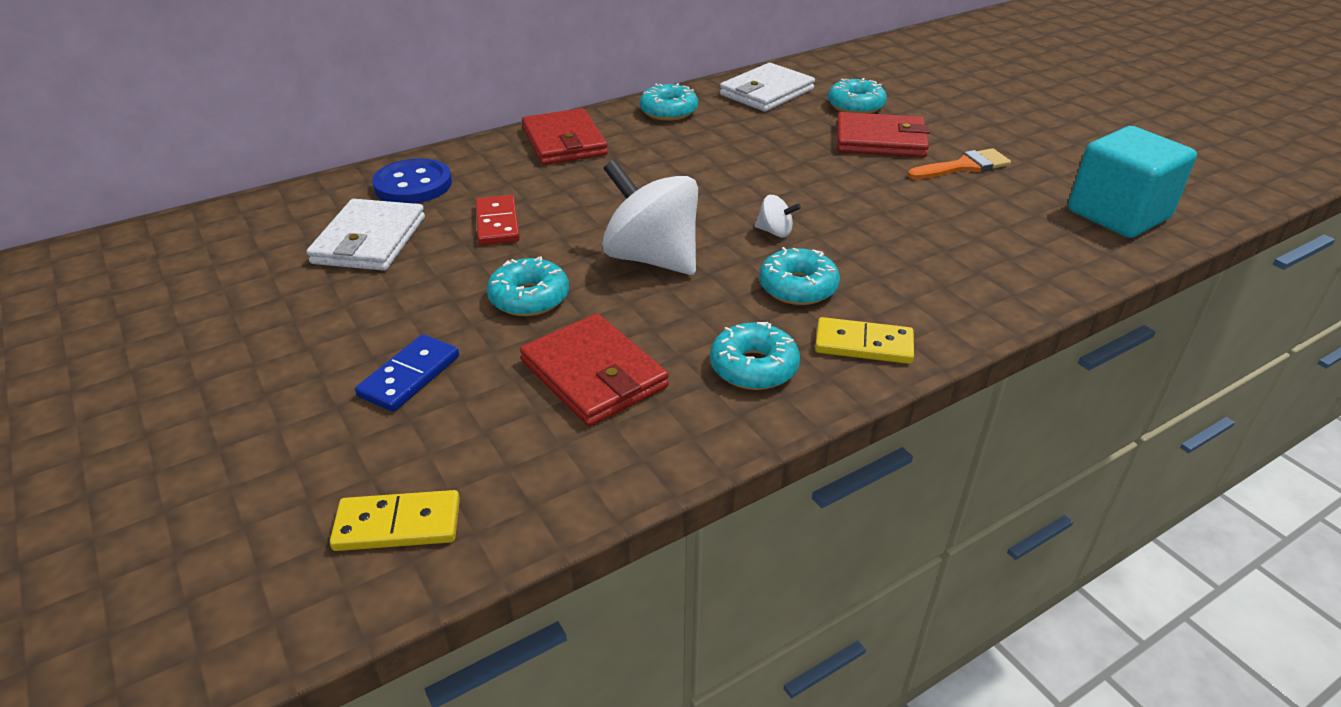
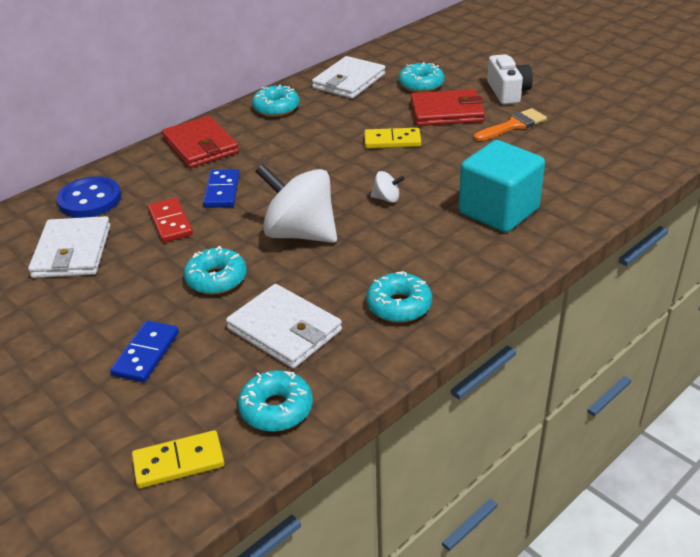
camera: 10 degrees left, 0 degrees up
red wallet [520,313,669,426] -> white wallet [226,284,342,369]
turquoise donut [759,247,840,305] -> turquoise donut moved to [238,370,313,432]
yellow domino [815,317,914,364] -> yellow domino moved to [364,128,421,148]
turquoise cube [1068,126,1197,238] -> turquoise cube moved to [459,140,545,232]
none -> blue domino [203,169,239,208]
none -> white camera [487,54,533,105]

